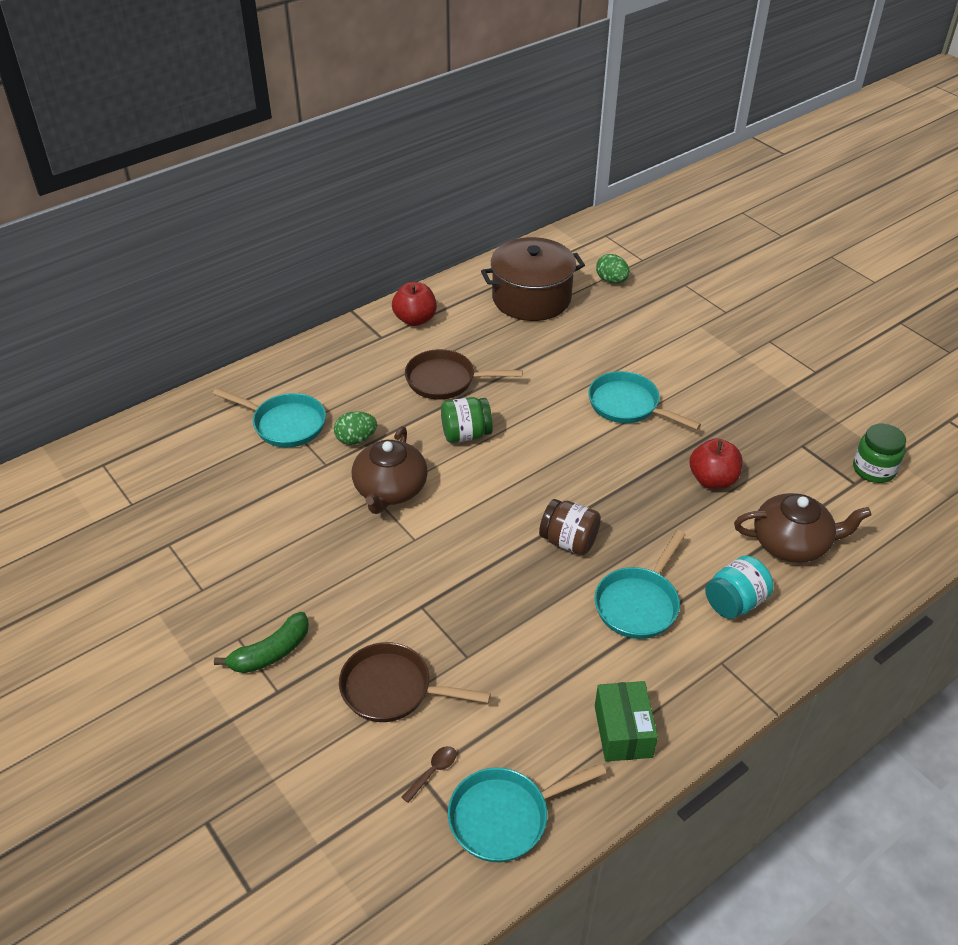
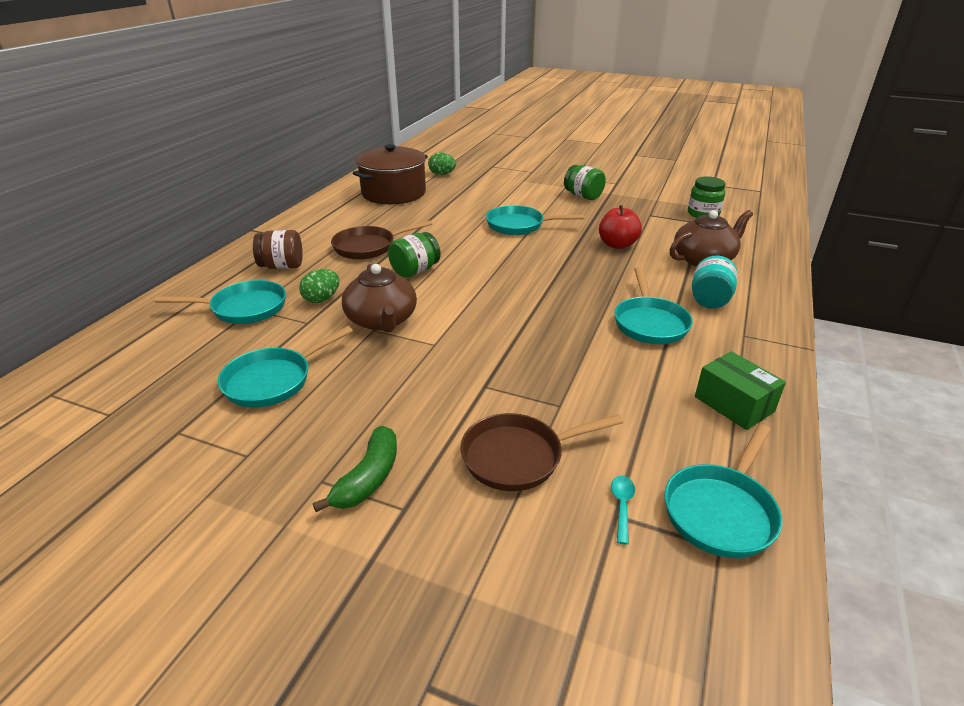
camera: 30 degrees left, 10 degrees down
red apple [392,282,437,326] -> none
brown spoon [401,746,456,803] -> turquoise spoon [611,476,635,544]
brown jar [539,499,601,555] -> brown jar moved to [253,230,303,269]
none -> turquoise pan [218,326,353,408]
none -> green jar [564,165,606,200]

